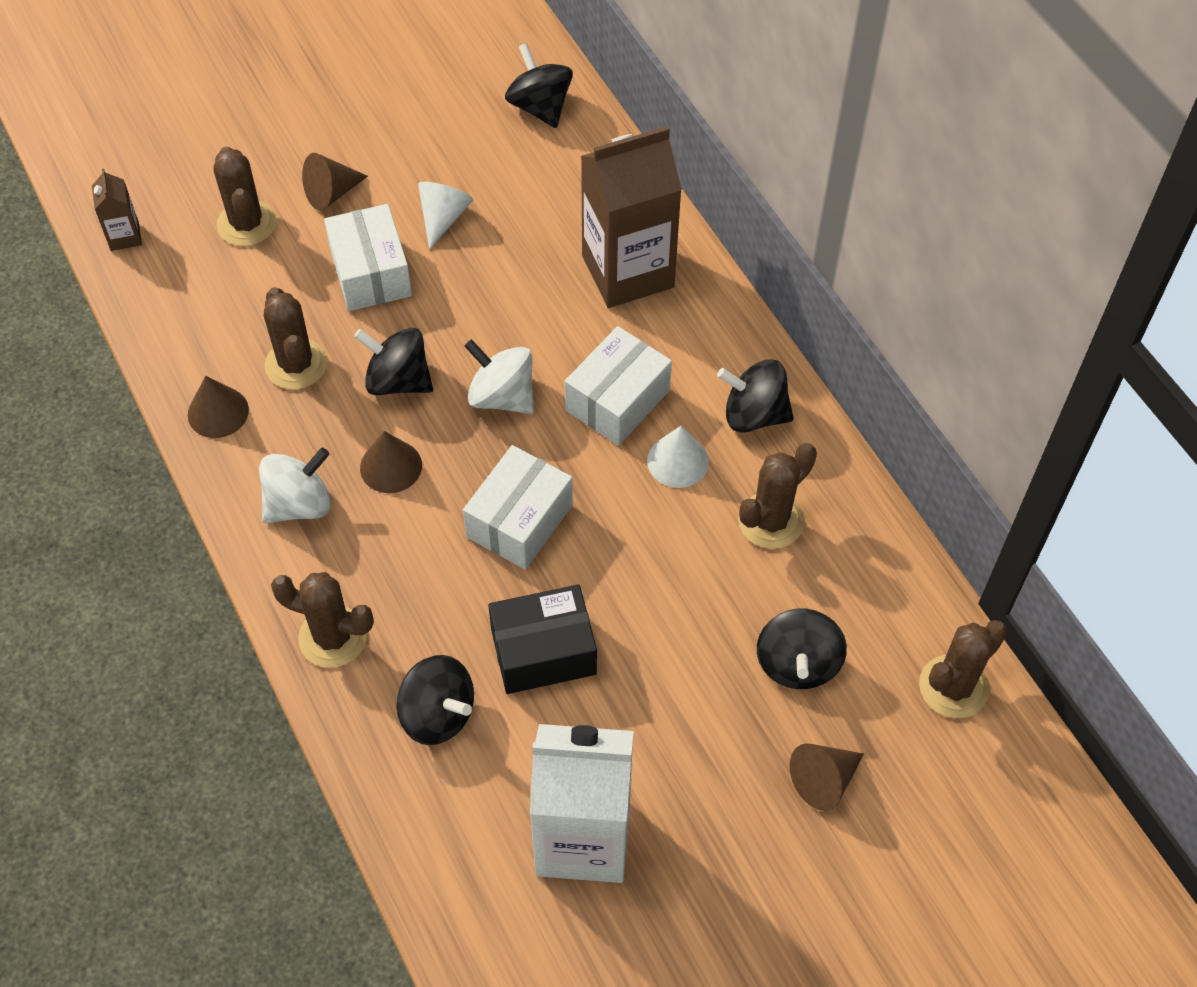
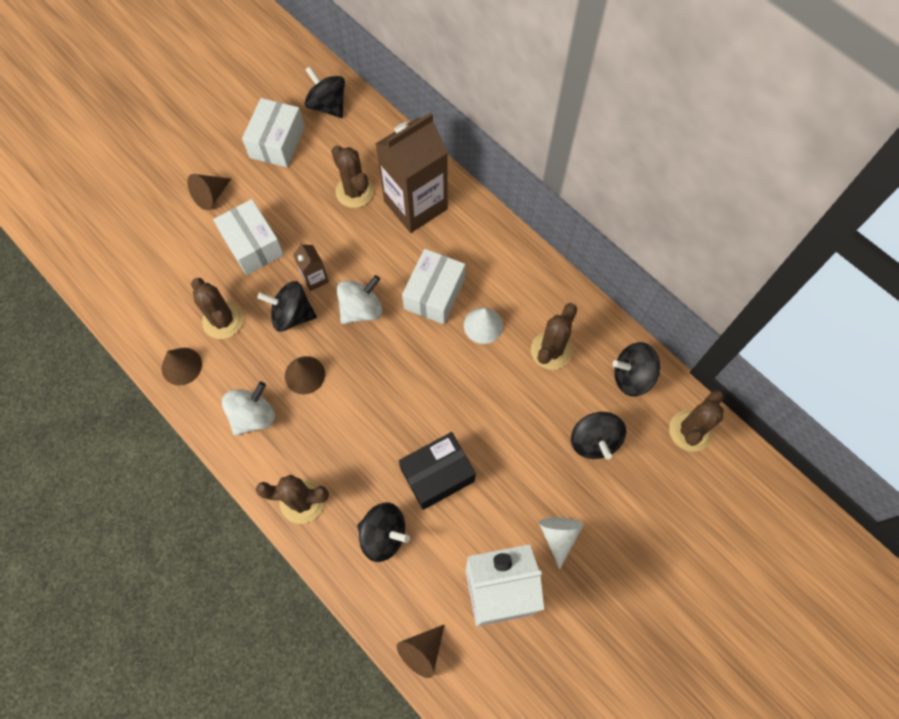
camera: 15 degrees left, 10 degrees up
brown carton [92,168,142,251] -> brown carton moved to [293,243,329,291]
brown cactus [213,147,276,246] -> brown cactus moved to [331,146,374,208]
white cone [418,182,473,250] -> white cone moved to [539,517,584,569]
white box [463,445,573,570] -> white box moved to [242,98,305,167]
white spinning top [464,339,534,414] -> white spinning top turned 120 degrees clockwise [337,275,383,324]
black spinning top [717,359,794,432] -> black spinning top moved to [612,342,660,397]
brown cone [789,743,864,811] -> brown cone moved to [397,624,445,678]

